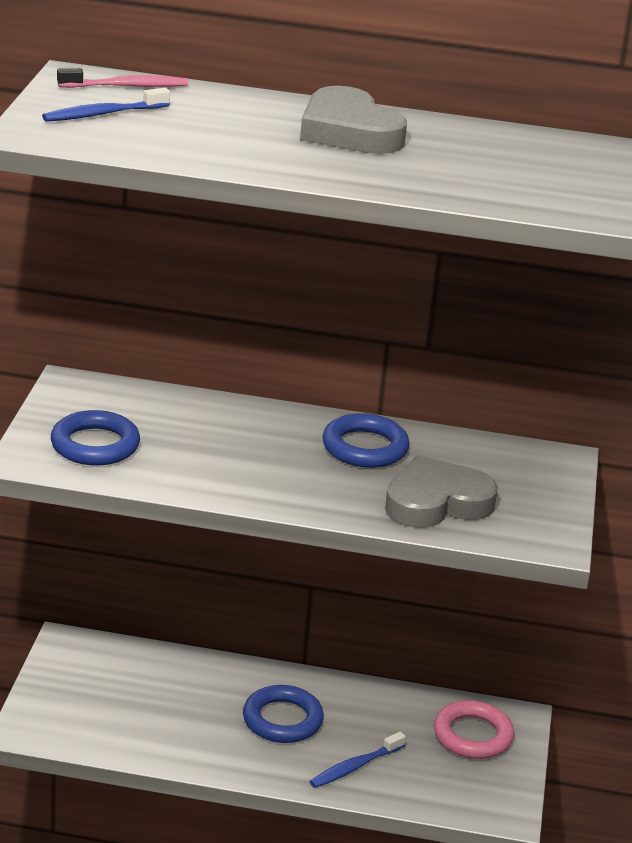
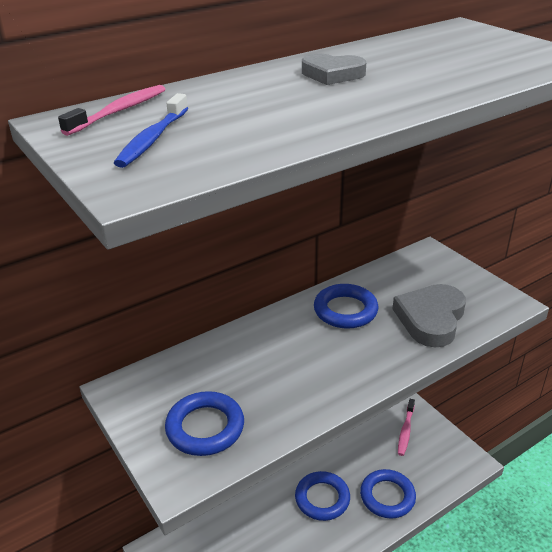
camera: 40 degrees left, 5 degrees up
grey heart [300,86,407,154] -> grey heart [302,54,366,85], size x0.60
blue toothbrush [310,732,406,788] -> blue ring [360,469,416,519]
pink ring [434,700,514,759] -> pink toothbrush [398,399,415,456]

